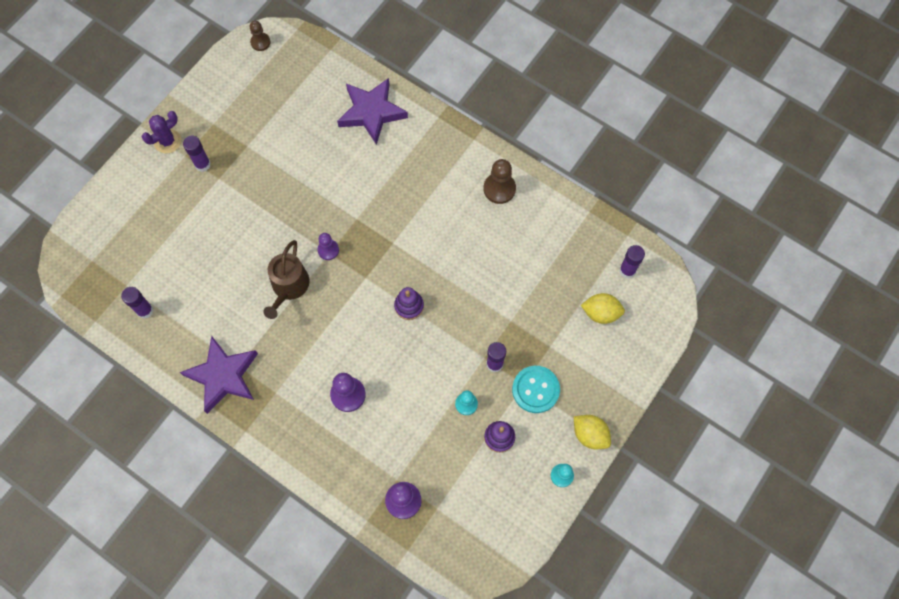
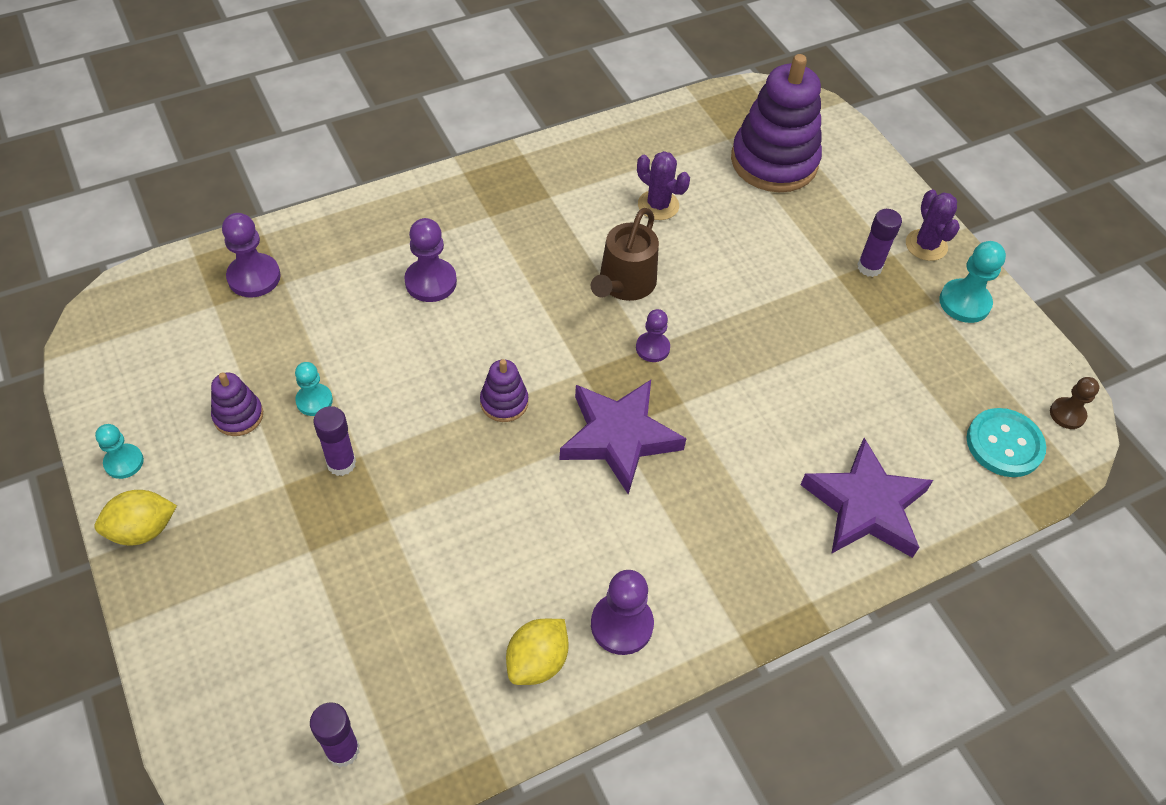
camera: 115 degrees right, 15 degrees down
purple glue stick [121,287,153,319] -> none
purple star [180,336,258,414] -> purple star moved to [560,380,687,495]
brown watering can [263,240,310,319] -> brown watering can turned 105 degrees counterclockwise [591,208,659,301]
brown pawn [483,159,516,204] -> purple pawn [591,570,654,655]
turquoise button [512,366,560,413] -> turquoise button moved to [966,408,1046,477]
yellow lemon [581,293,625,324] -> yellow lemon moved to [506,619,569,685]
none -> purple cactus [637,151,690,220]
none -> purple stacking toy [731,54,822,192]
none -> turquoise pawn [939,241,1006,323]

